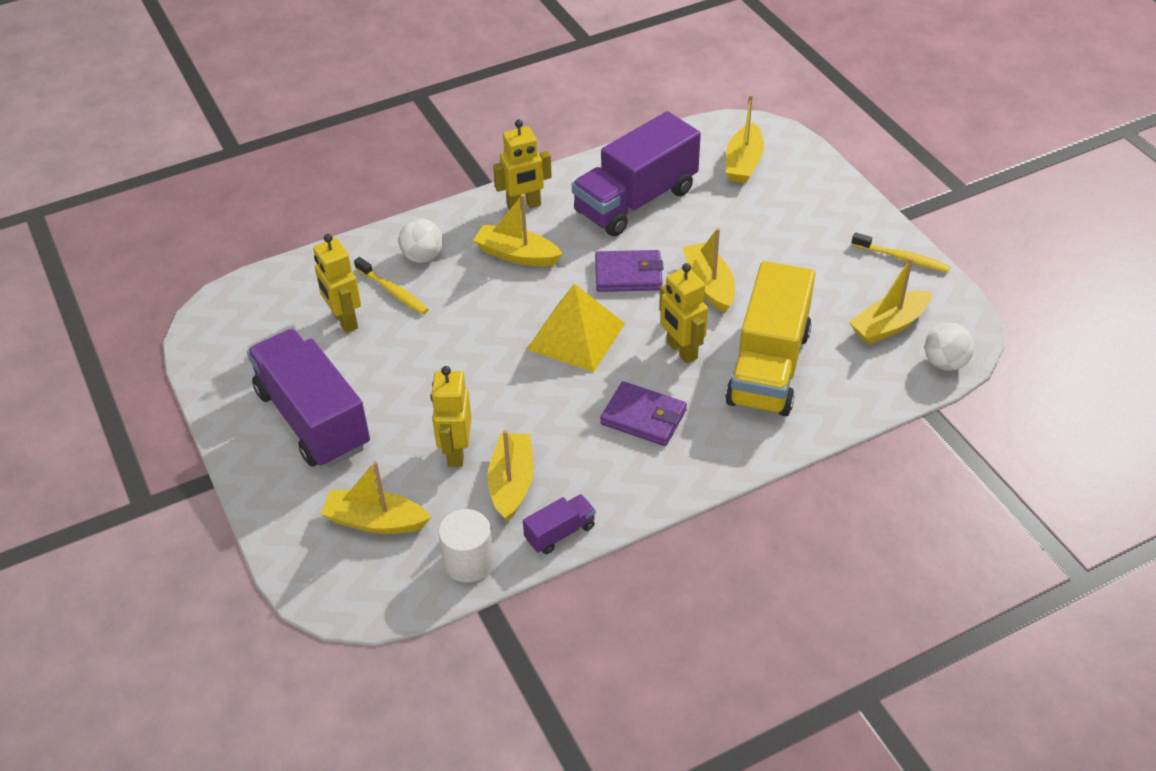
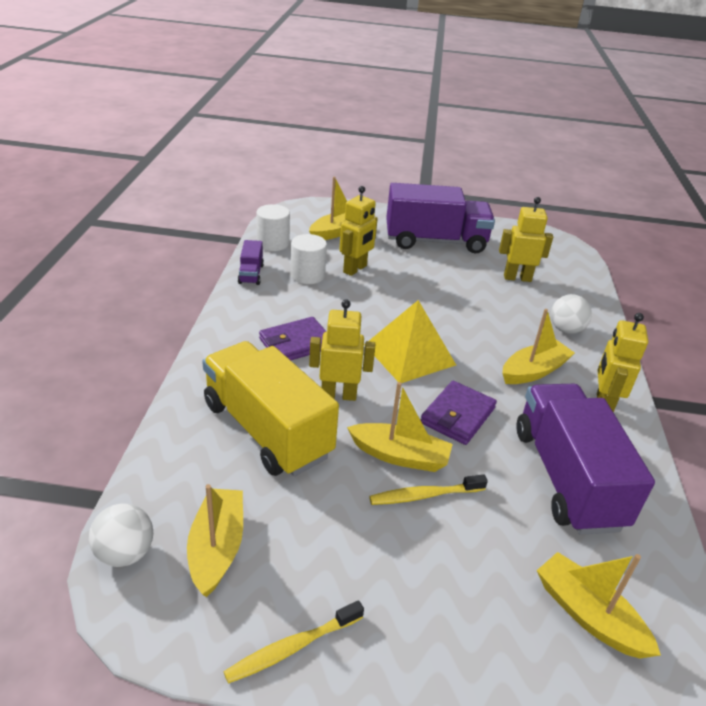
camera: 120 degrees right, 10 degrees down
yellow toothbrush [354,257,429,315] -> yellow toothbrush moved to [369,474,488,505]
yellow robot [431,366,472,467] -> yellow robot turned 90 degrees clockwise [339,186,378,276]
yellow boat [488,430,533,522] -> white cylinder [291,234,327,284]

